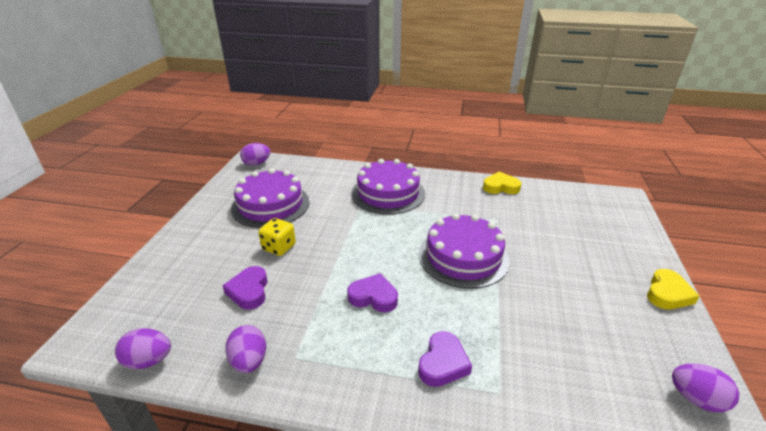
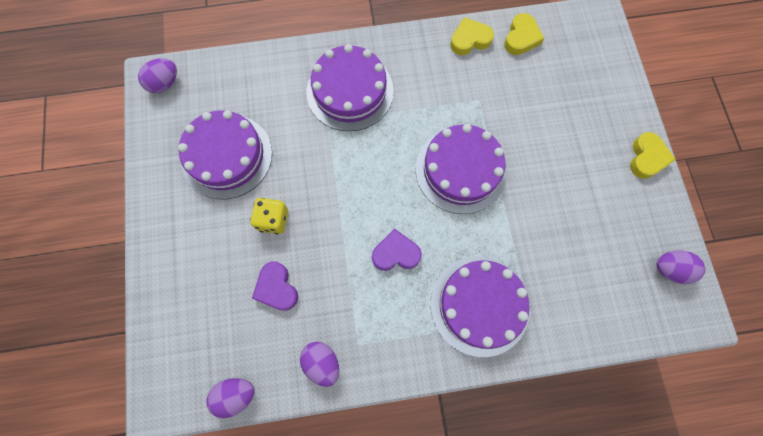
camera: 20 degrees left, 40 degrees up
purple heart [418,331,472,387] -> purple cake [431,256,530,357]
none -> yellow heart [504,13,545,55]

